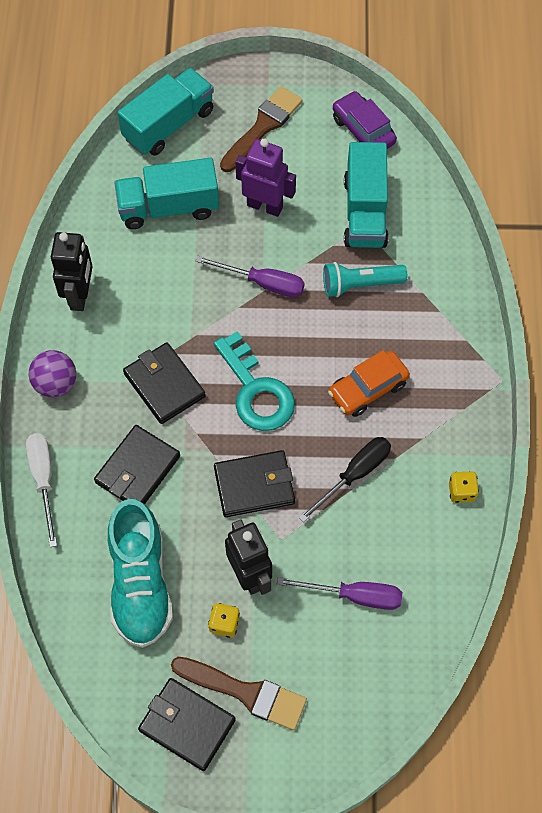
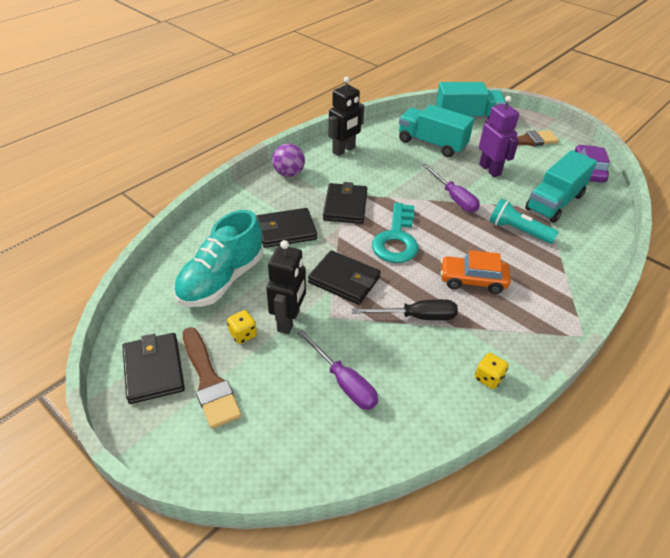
camera: 40 degrees right, 20 degrees down
white screwdriver [26,433,57,547] -> none

